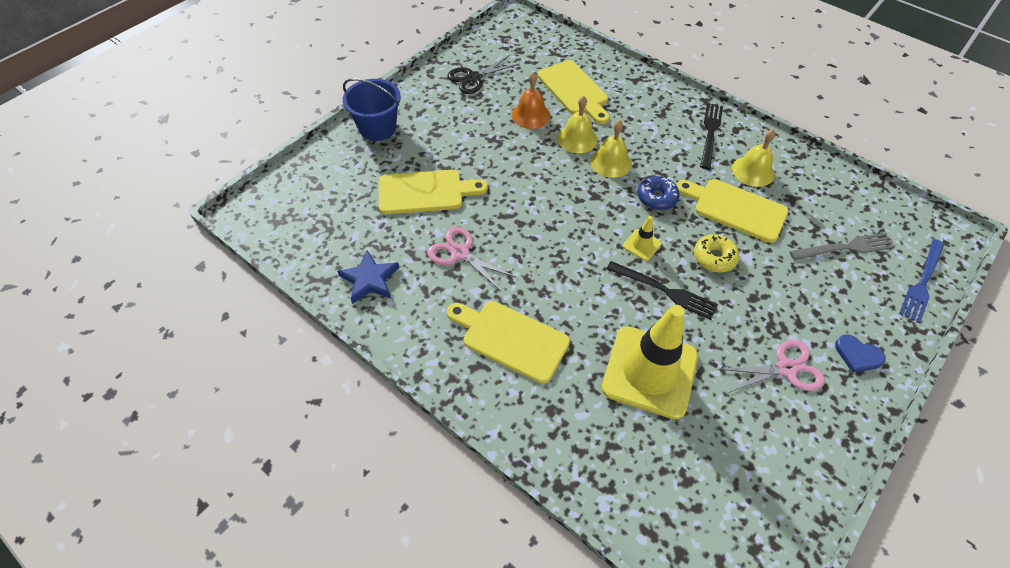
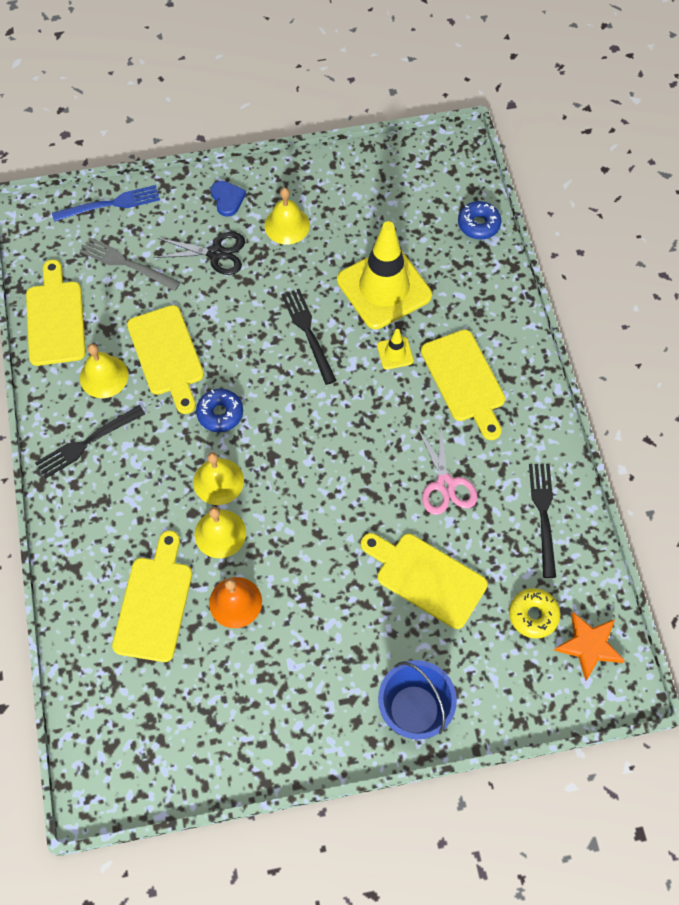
camera: 140 degrees left, 10 degrees up
blue star [337,250,400,304] -> black fork [529,464,556,578]
black scissors [447,55,519,94] -> black scissors moved to [154,232,245,275]
yellow traffic cone [623,216,662,261] -> yellow traffic cone moved to [377,329,414,370]
yellow donut [694,234,739,272] -> yellow donut moved to [509,588,561,639]
pink scissors [718,340,825,393] -> yellow bell [264,188,310,245]
none -> yellow cutting board [26,260,86,366]
none -> blue donut [458,201,501,239]
none -> orange star [554,612,625,681]

